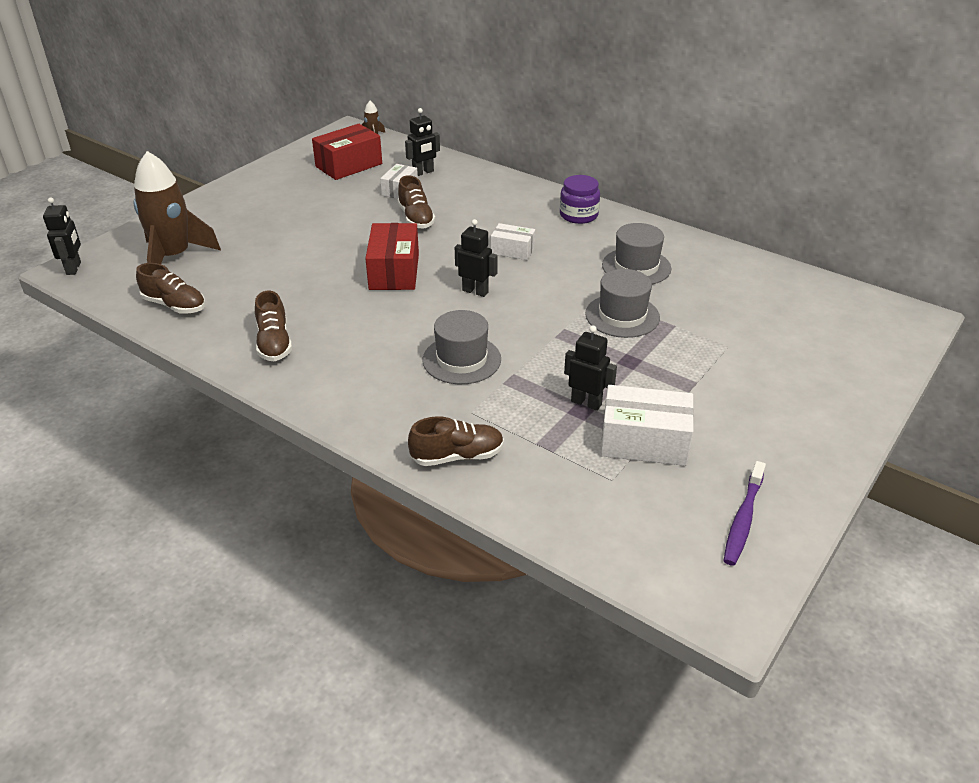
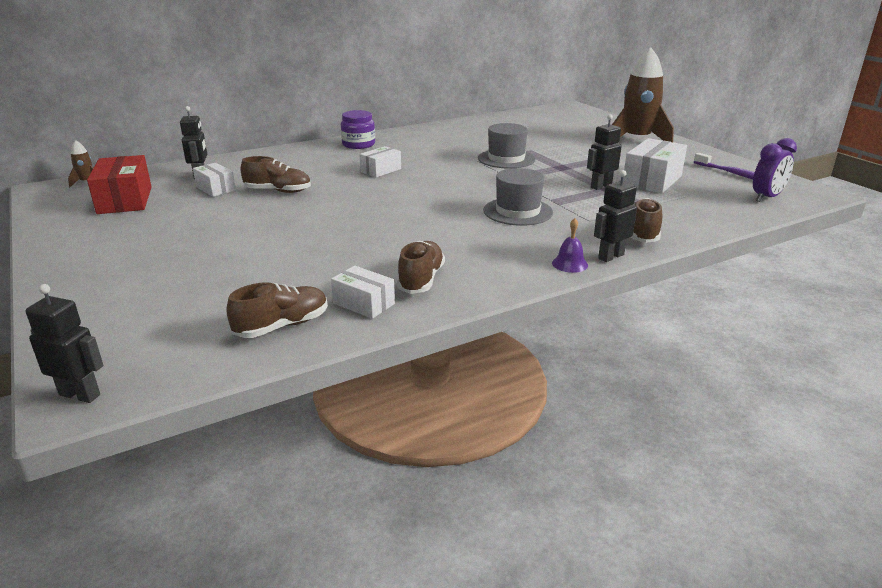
camera: 65 degrees left, 10 degrees down
brown rocket [133,151,221,264] -> brown rocket moved to [612,47,674,142]
brown shoe [255,291,292,361] -> brown shoe turned 90 degrees counterclockwise [397,241,445,294]
red box [365,223,419,290] -> none
black robot [455,219,497,297] -> black robot moved to [594,170,637,262]
grey hat [602,223,671,284] -> none
none -> white box [331,266,395,319]
none -> purple bell [552,218,588,273]
none -> purple clock [753,138,797,202]

